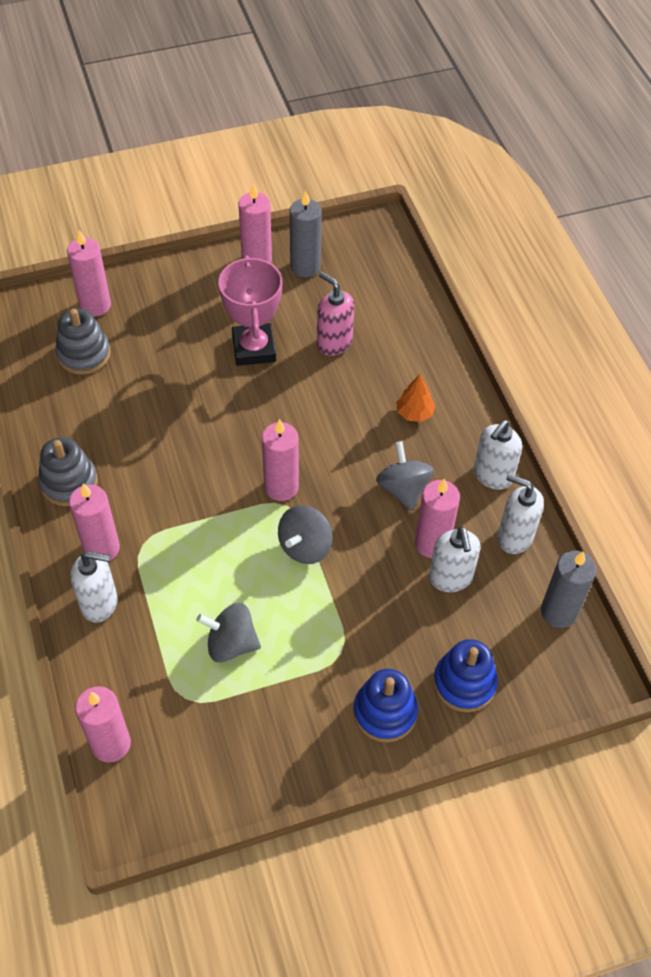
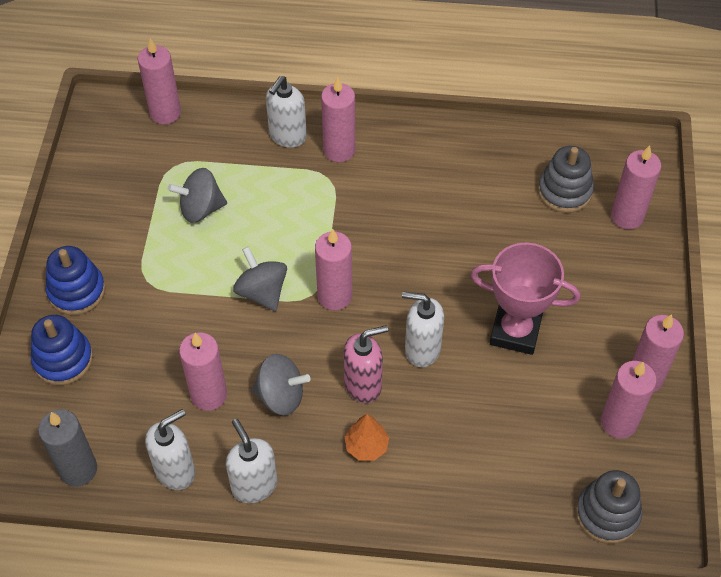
camera: 115 degrees right, 0 degrees up
grey stacking toy [38,437,98,506] -> grey stacking toy moved to [575,470,642,544]
grey spinning top [196,603,261,662] -> grey spinning top turned 135 degrees counterclockwise [168,168,227,223]
grey candle [290,190,322,277] -> pink candle [601,361,657,439]
pink soap dispenser [317,272,355,356] -> pink soap dispenser moved to [343,325,388,403]
white soap dispenser [429,526,481,592] -> white soap dispenser moved to [402,292,444,367]

